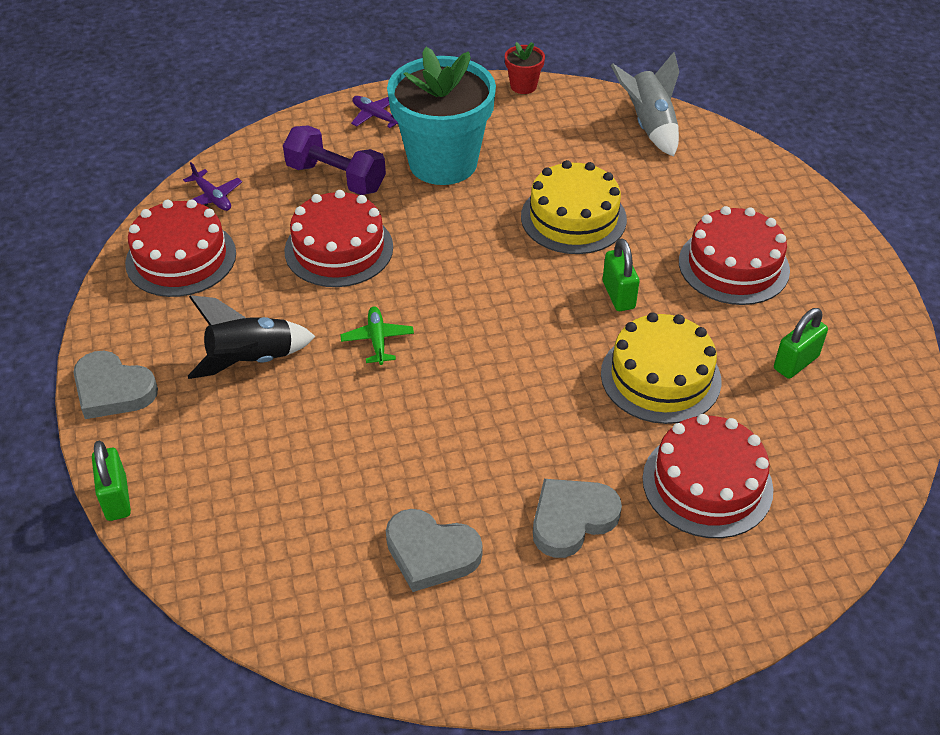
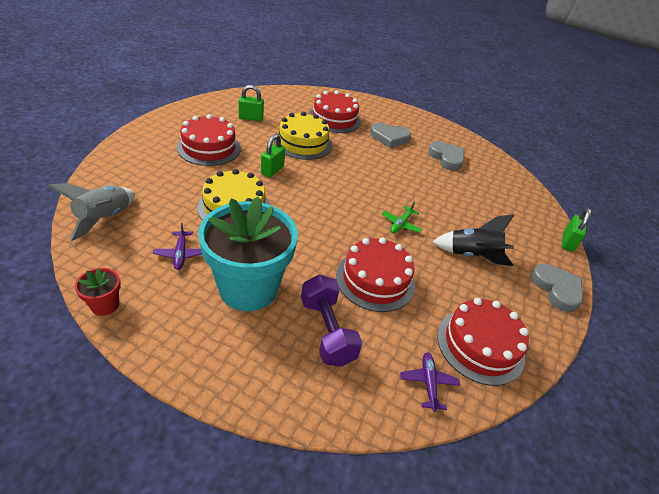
camera: 145 degrees left, 5 degrees down
purple plane [351,96,398,128] -> purple plane moved to [153,223,202,270]

